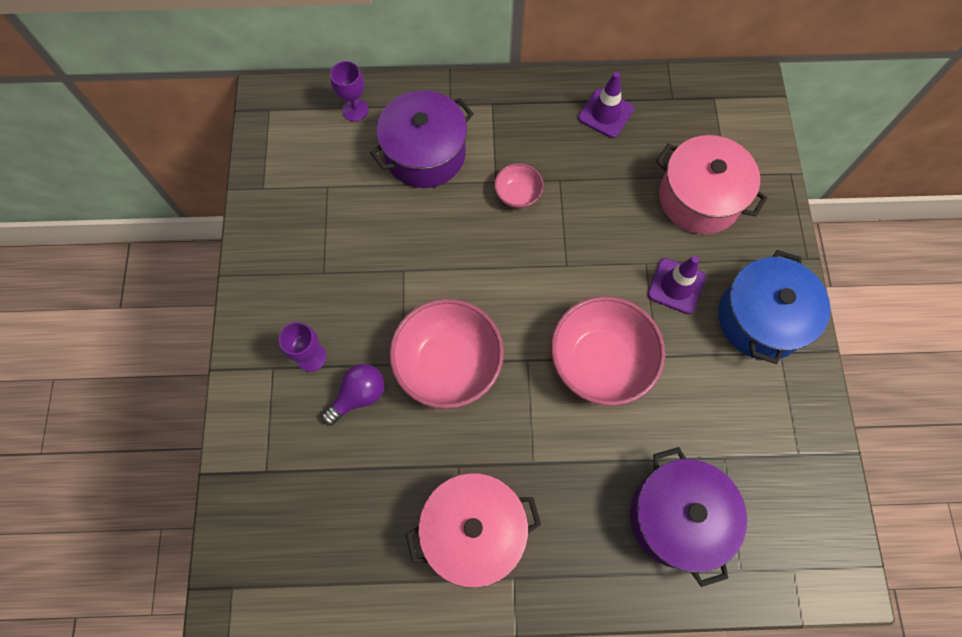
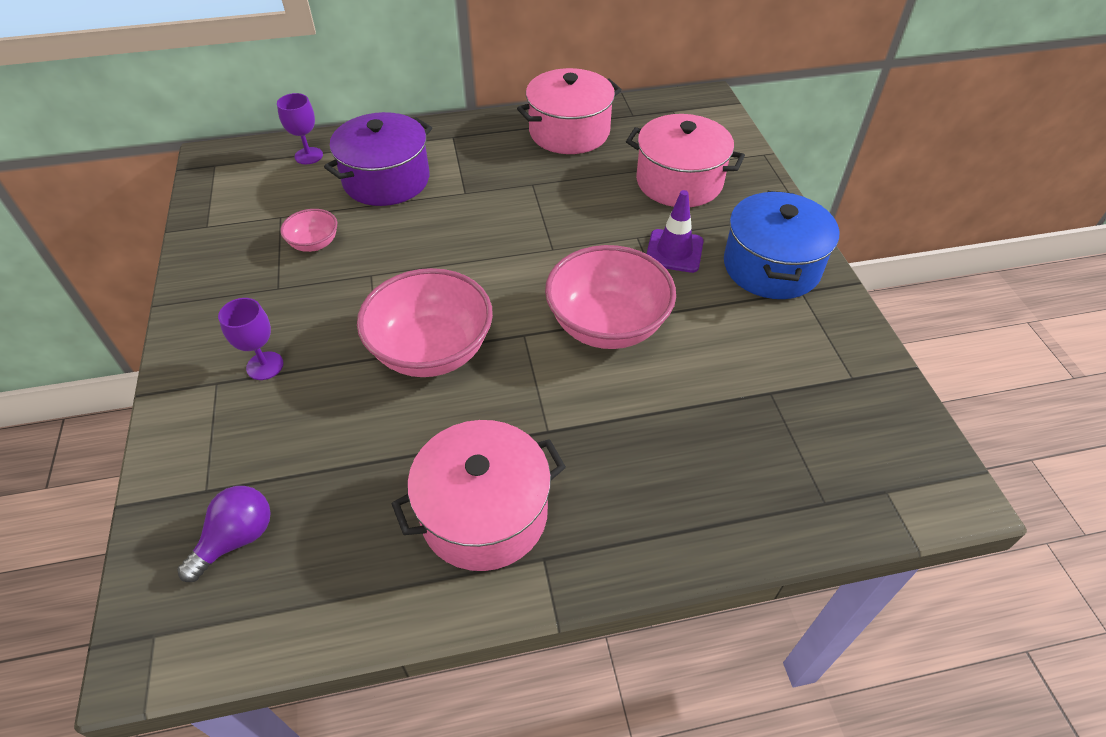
camera: 10 degrees left, 20 degrees down
purple light bulb [322,364,385,425] -> purple light bulb moved to [177,486,271,582]
pink bowl [494,163,544,208] -> pink bowl moved to [280,209,337,252]
purple traffic cone [578,72,634,138] -> pink pot [517,68,622,154]
purple pot [630,447,747,587] -> none

